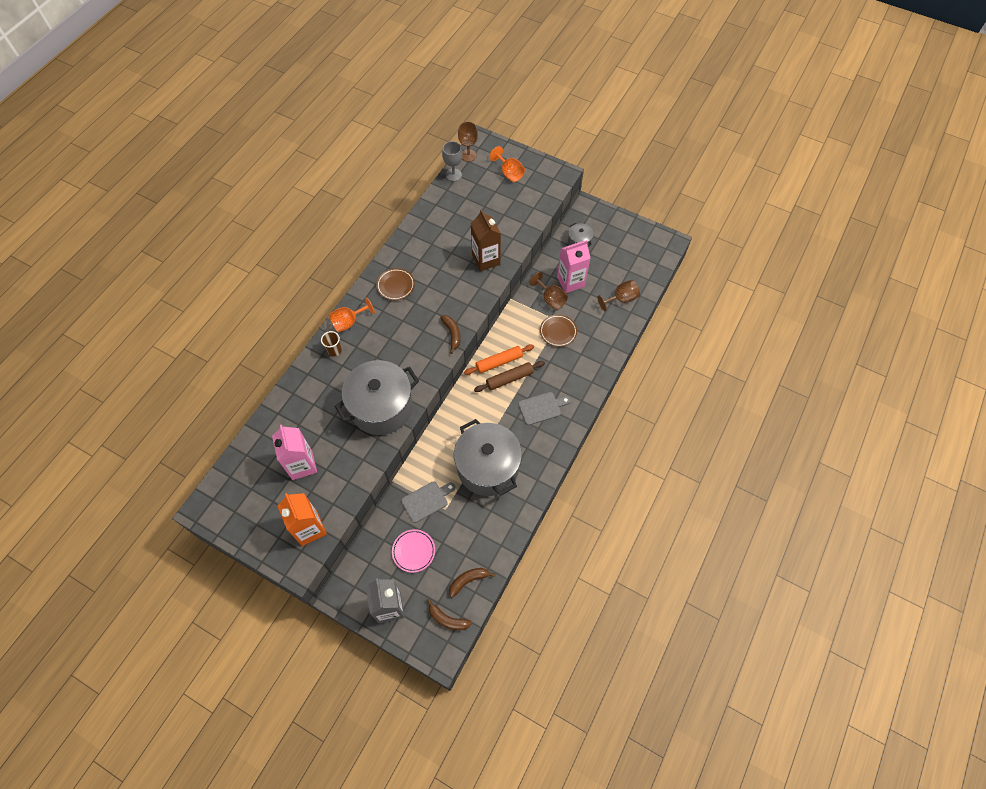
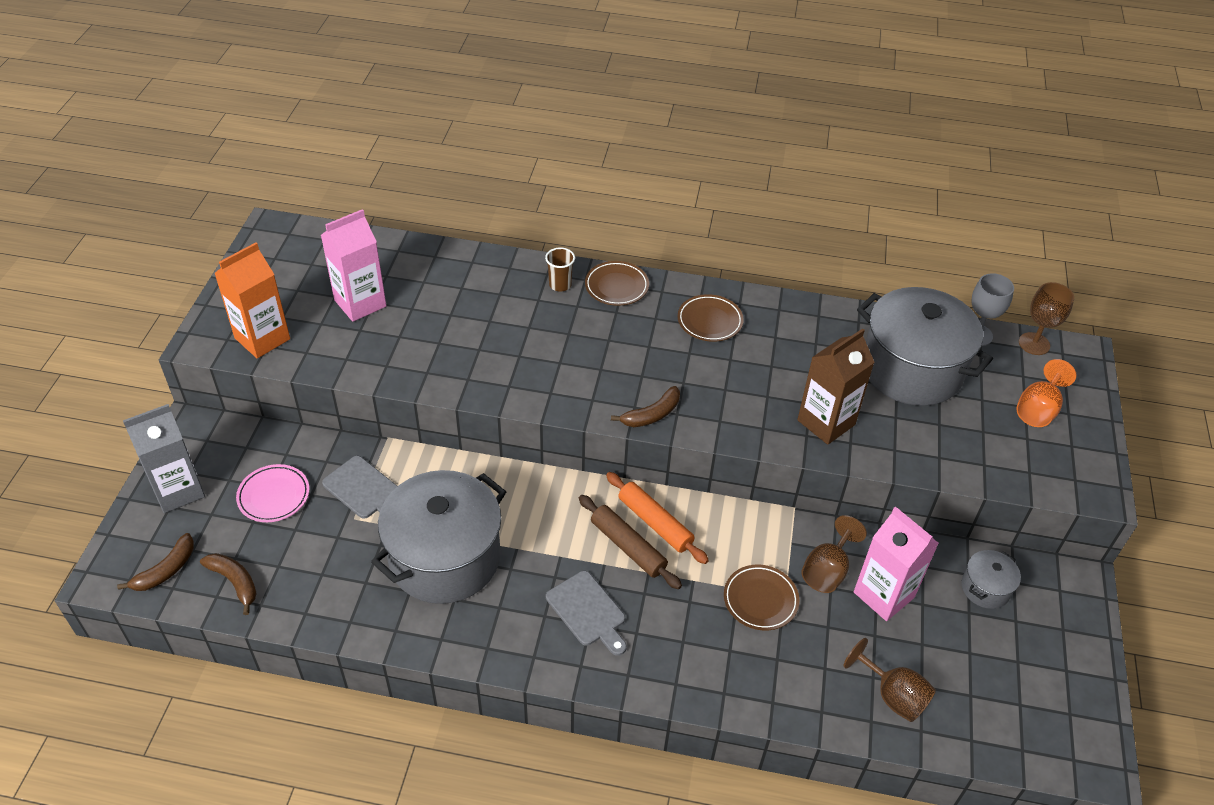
camera: 70 degrees right, 15 degrees down
orange goblet [329,297,375,332] -> brown plate [585,261,649,306]
grey pot [335,360,419,435] -> grey pot moved to [857,287,993,406]
brown banana [427,598,472,630] -> brown banana turned 150 degrees counterclockwise [117,533,194,591]

